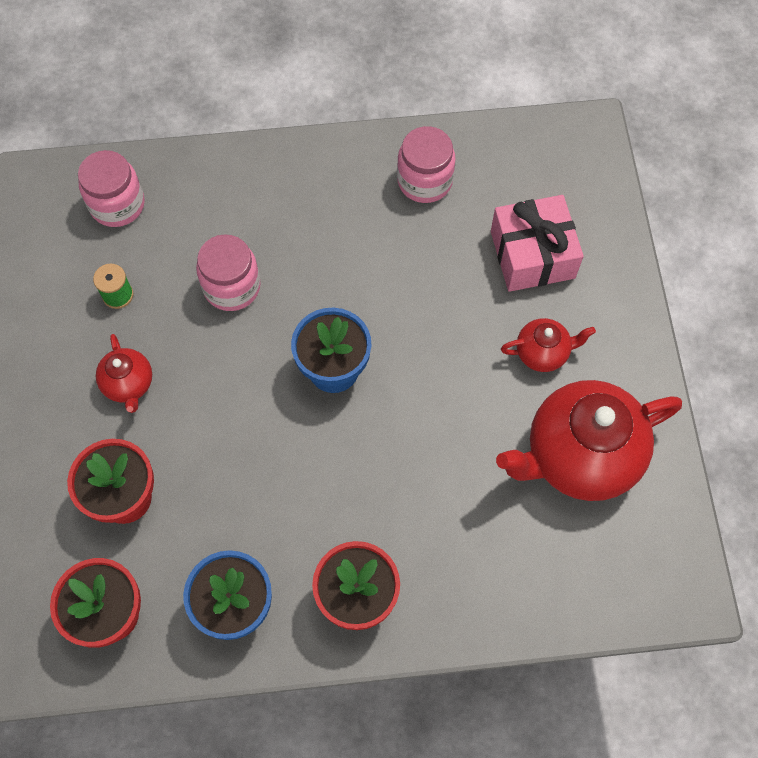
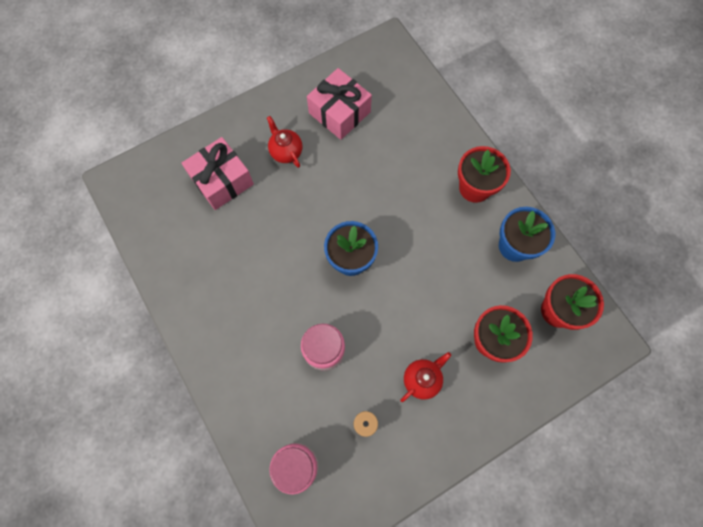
camera: 115 degrees left, 5 degrees up
pink jar [397,126,456,203] -> none
red teapot [496,380,682,501] -> pink gift [307,68,372,140]

